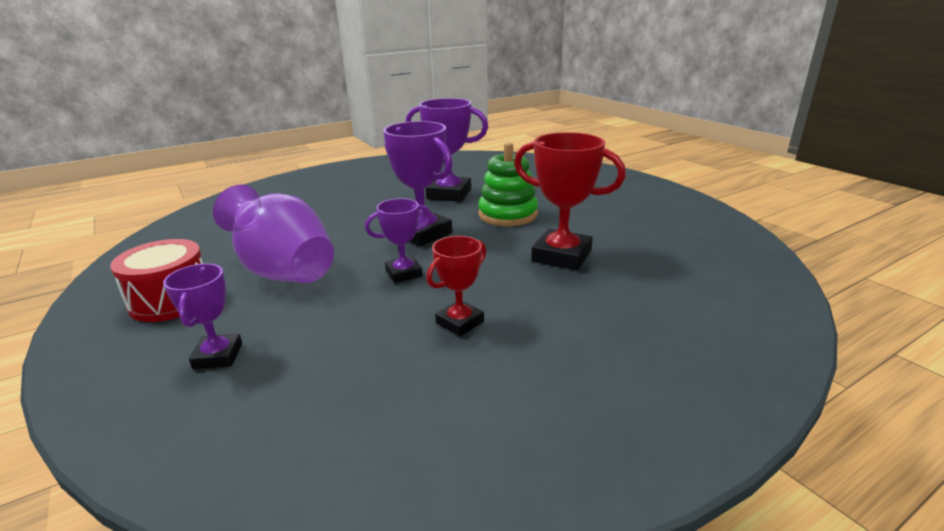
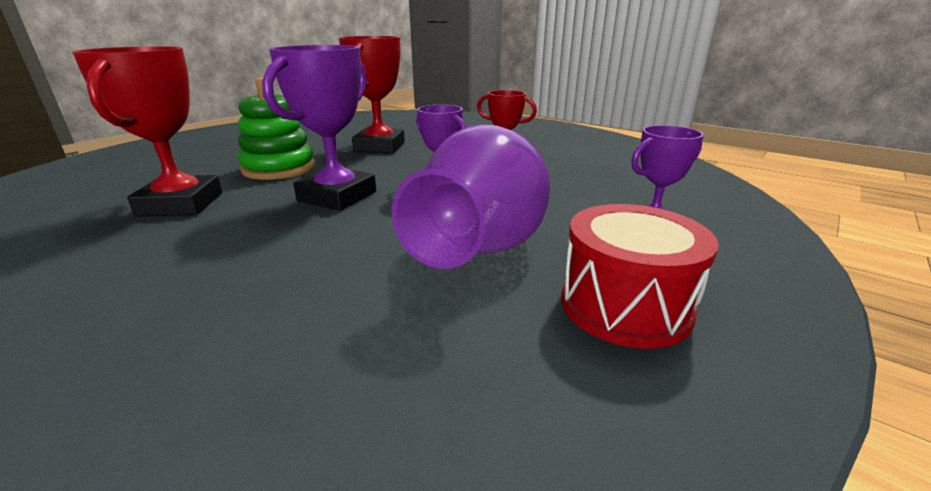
camera: 110 degrees left, 0 degrees up
purple trophy [406,98,488,202] -> red trophy [72,46,222,217]

